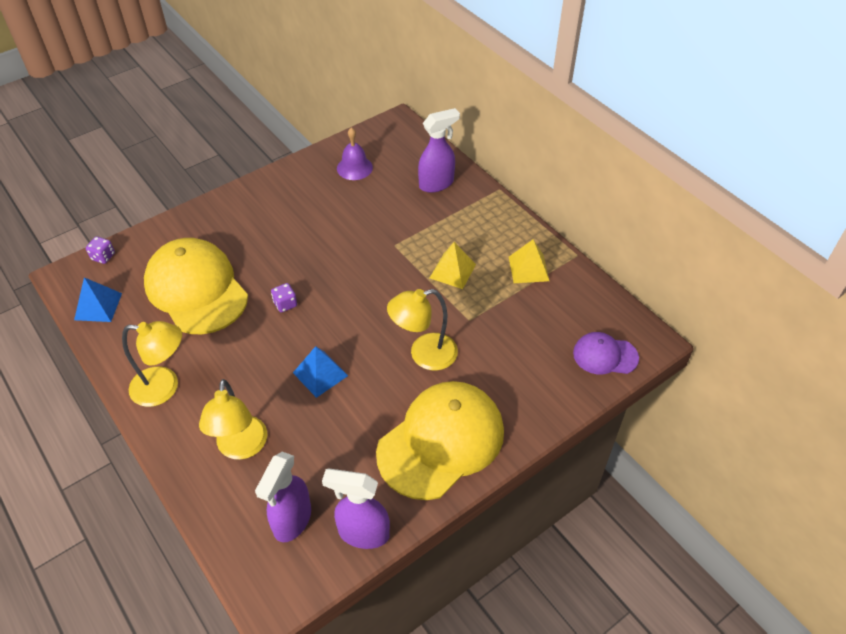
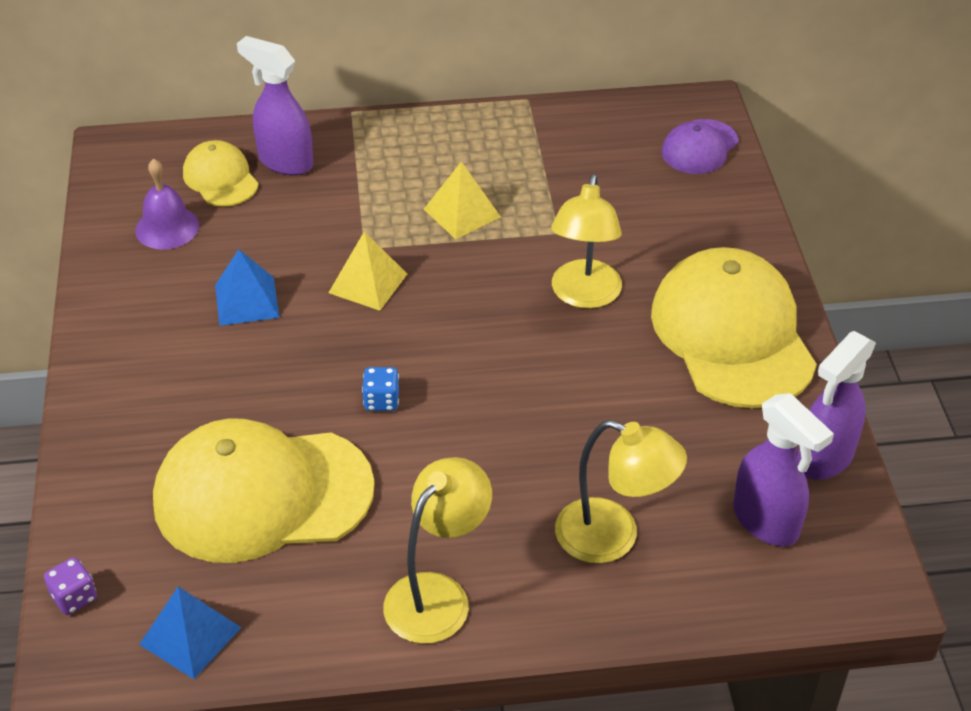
camera: 60 degrees left, 5 degrees down
purple dice [271,283,297,313] -> blue dice [362,367,399,411]
blue pyramid [293,346,348,398] -> blue pyramid moved to [215,249,280,326]
purple spray bottle [418,108,460,193] -> purple spray bottle turned 60 degrees counterclockwise [237,36,313,175]
yellow pyramid [509,239,549,283] -> yellow pyramid moved to [329,231,407,311]
none -> yellow cap [183,140,259,207]

